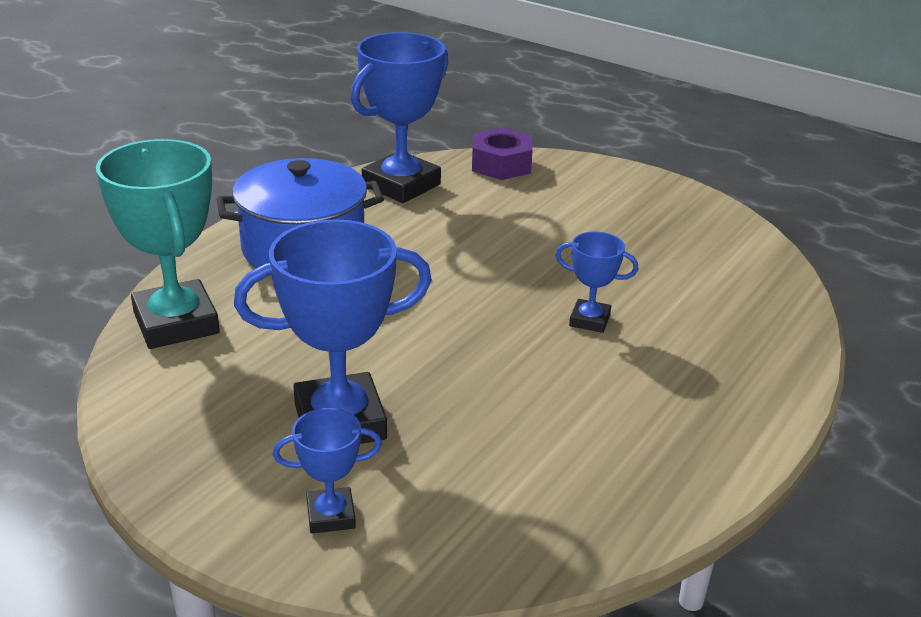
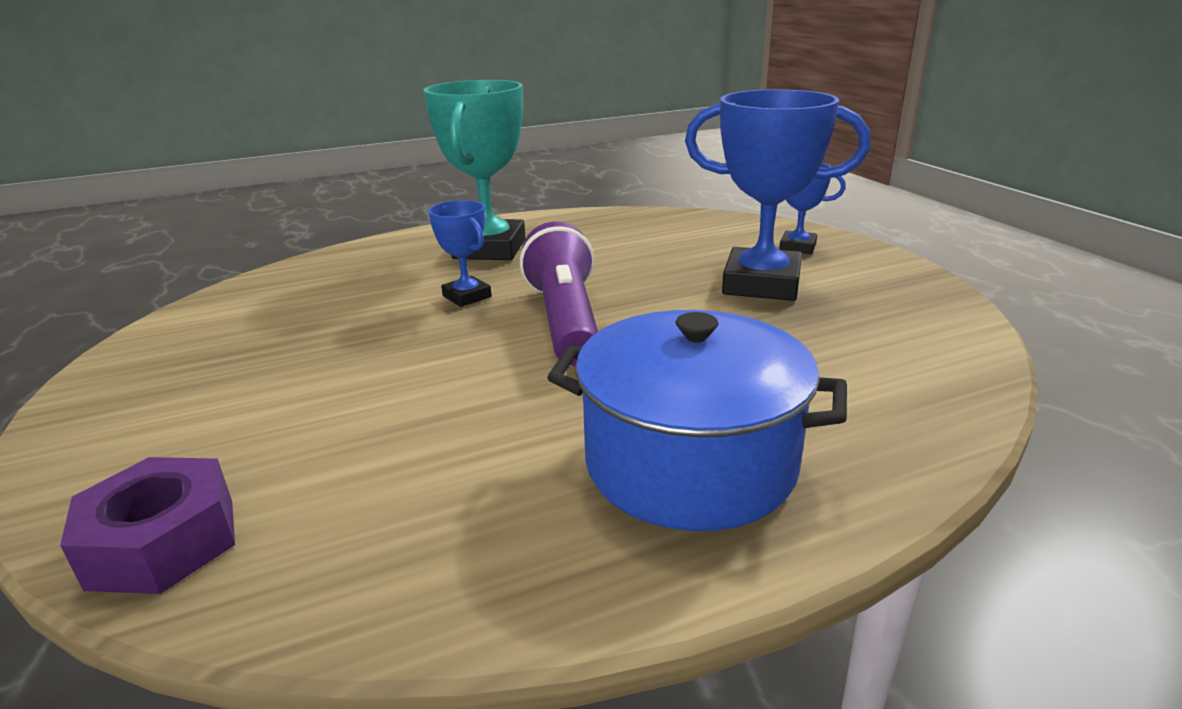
camera: 145 degrees left, 5 degrees down
turquoise trophy [96,139,220,349] -> turquoise trophy moved to [424,80,526,260]
blue trophy [350,32,448,203] -> none
none -> purple flashlight [520,222,598,366]

